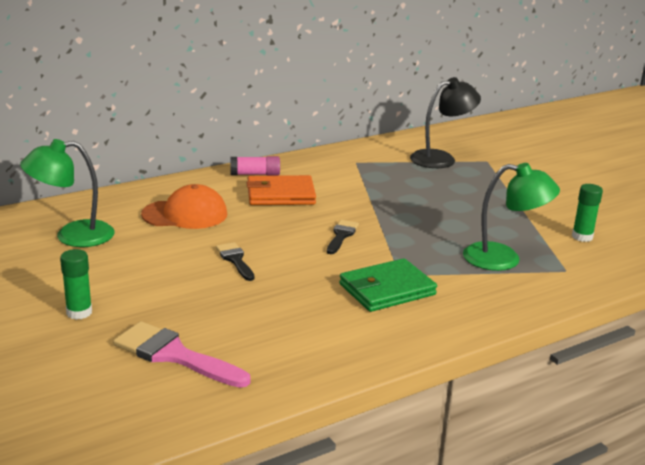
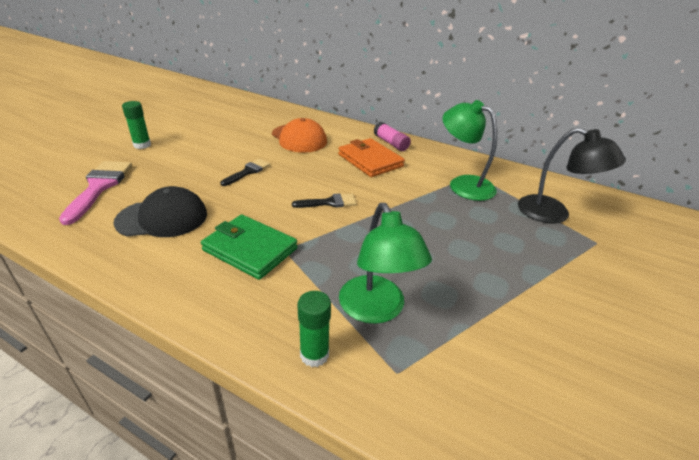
camera: 60 degrees right, 10 degrees up
green lamp [20,139,115,247] -> green lamp moved to [442,100,497,201]
green glue stick [572,184,603,242] -> green glue stick moved to [297,291,331,367]
none -> black cap [114,186,207,237]

